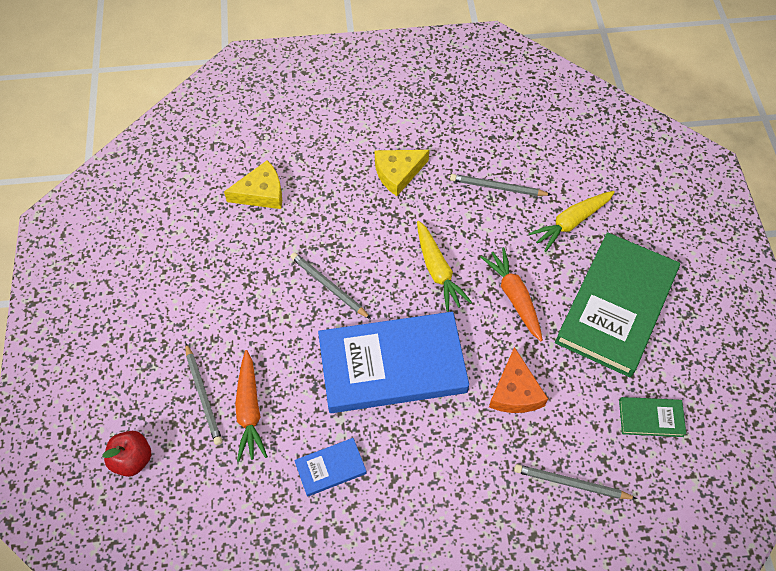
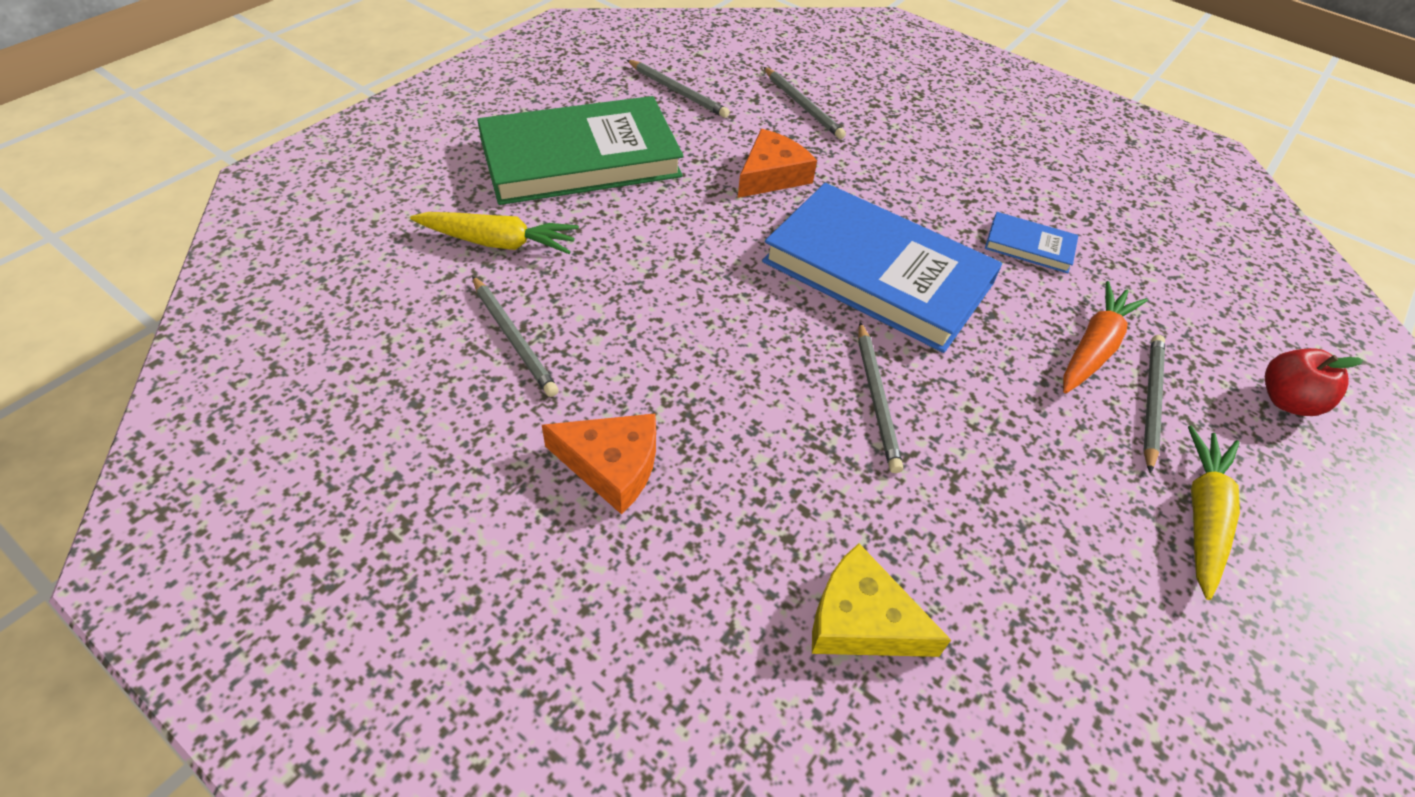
camera: 140 degrees left, 10 degrees down
yellow cheese [375,150,429,196] -> orange cheese [542,414,656,514]
yellow carrot [417,221,472,312] -> yellow carrot moved to [1188,425,1240,600]
orange carrot [481,247,543,341] -> none
green book [619,397,686,437] -> grey pencil [627,60,730,118]

